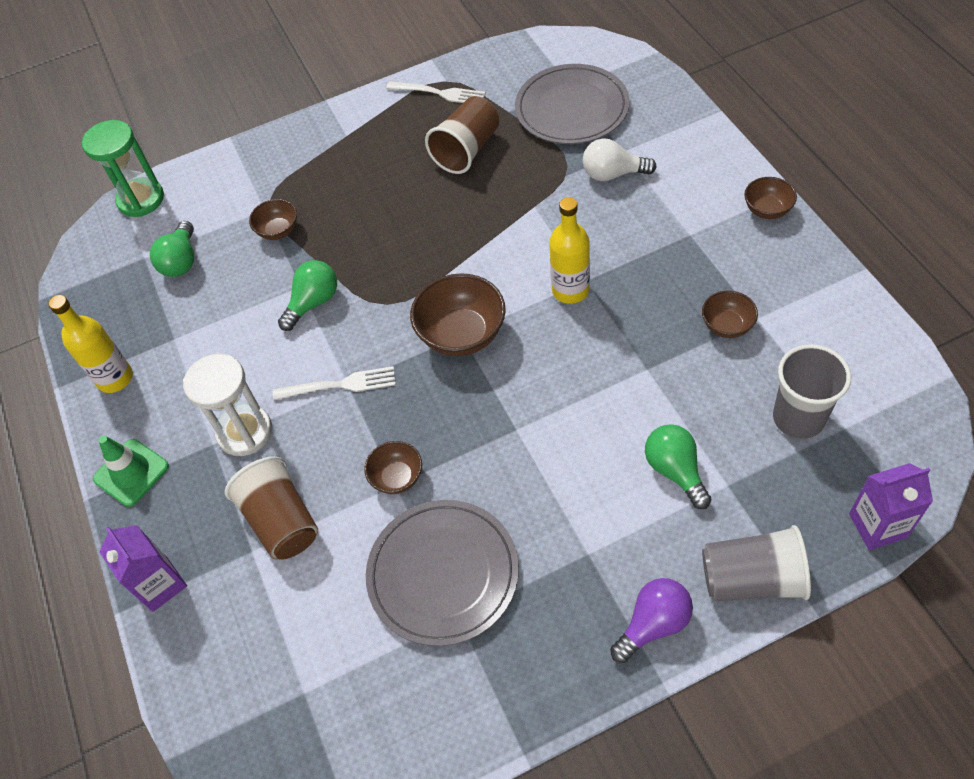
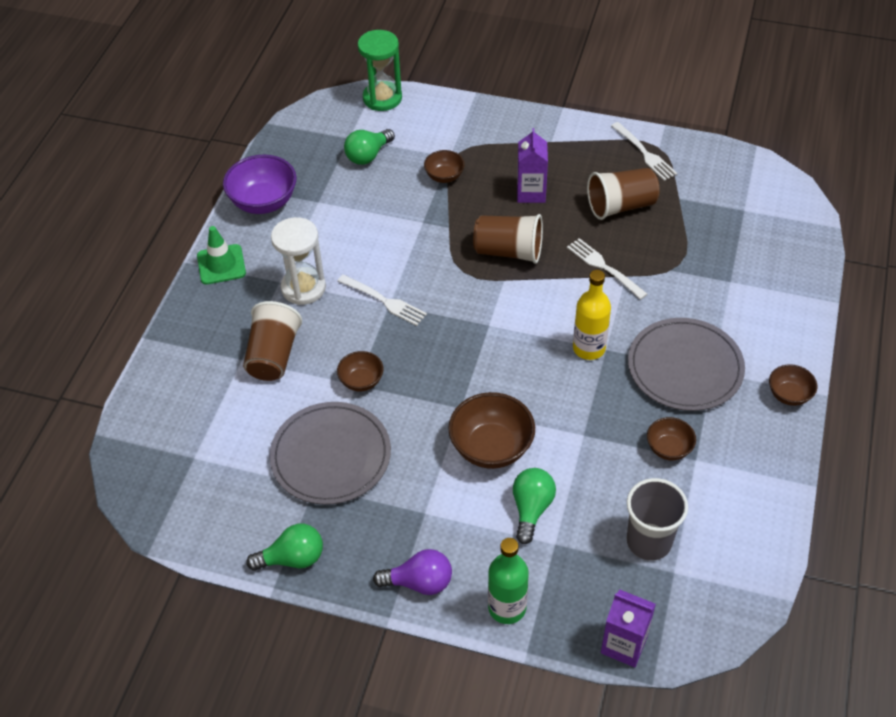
camera: 35 degrees right, 5 degrees down
yellow bottle [48,295,133,393] -> purple bowl [223,155,297,214]
purple carton [99,525,187,612] -> purple carton moved to [517,128,548,203]
green light bulb [278,260,337,331] -> green light bulb moved to [246,524,323,571]
brown bowl [410,273,506,356] -> brown bowl moved to [448,392,535,469]
grey plate [515,64,630,144] -> grey plate moved to [628,318,745,411]
white light bulb [583,138,656,181] -> none
grey cup [702,525,811,601] -> green bottle [488,538,529,624]
none -> brown cup [473,214,543,264]
none -> white fork [567,238,647,300]

